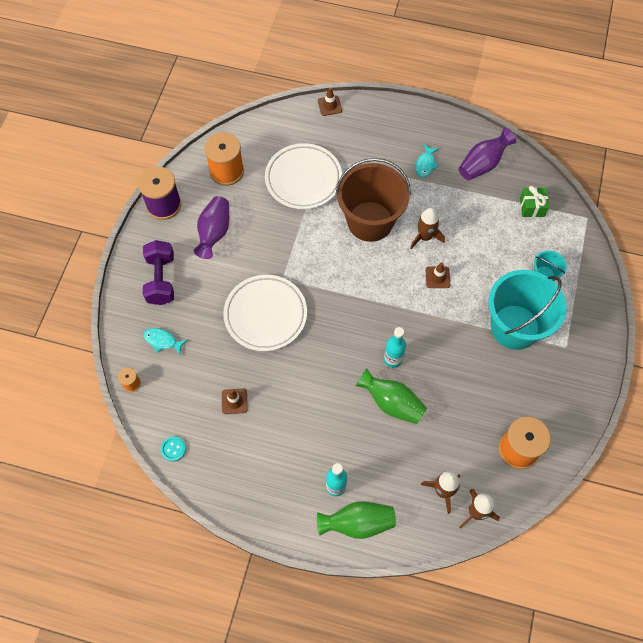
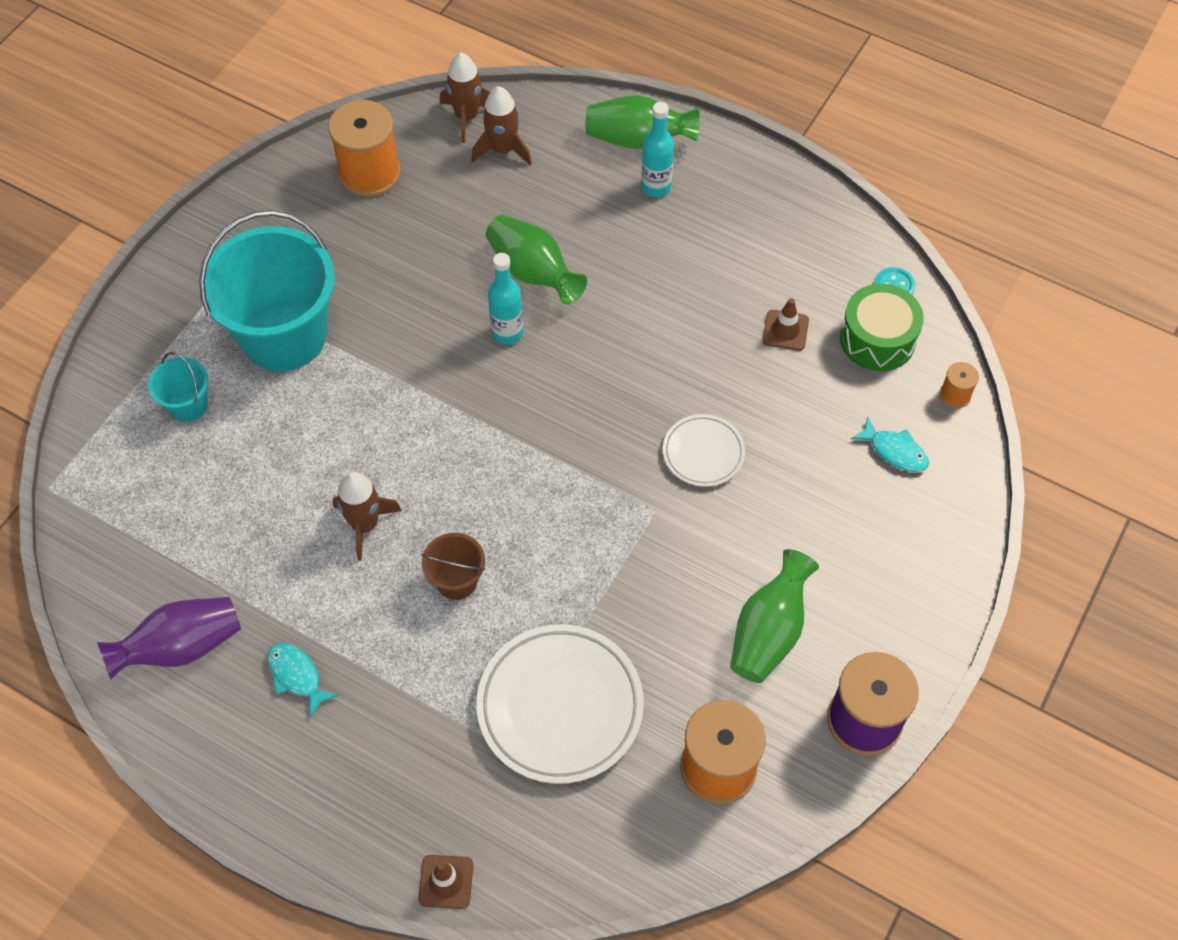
camera: 165 degrees left, 5 degrees down
purple dumbbell [143,240,174,305] -> none
purple vase [194,196,229,259] -> green vase [730,549,819,683]
white plate [223,275,307,351] -> white plate [663,414,745,486], size x0.54
brown bucket [336,158,411,242] -> brown bucket [421,533,485,600], size x0.45
turquoise fish [415,144,439,178] -> turquoise fish turned 75 degrees counterclockwise [268,643,339,717]
brown traffic cone [425,263,450,288] -> none
green gift [520,186,549,217] -> none
none -> green drum [840,284,924,371]

